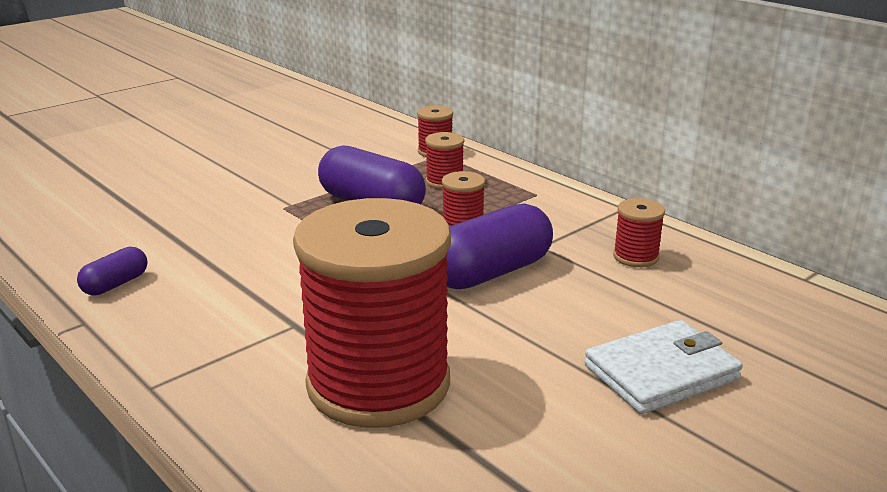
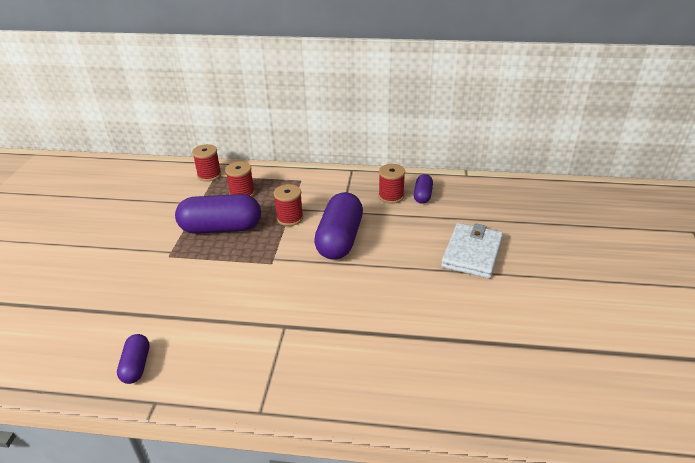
camera: 40 degrees left, 10 degrees up
red spool [293,198,451,428] -> none
none -> purple capsule [414,174,433,204]

